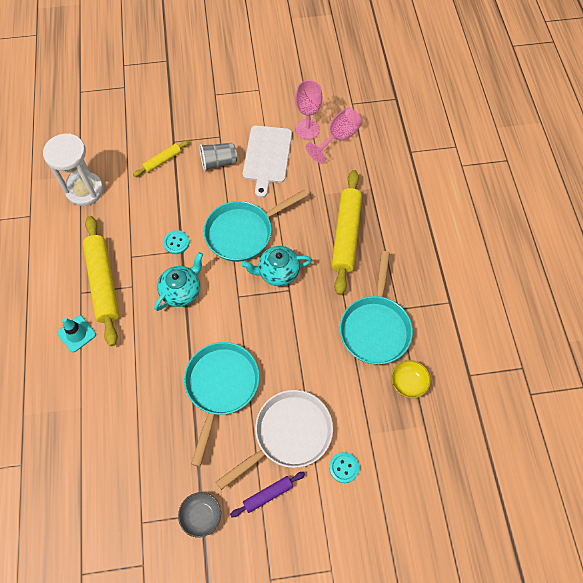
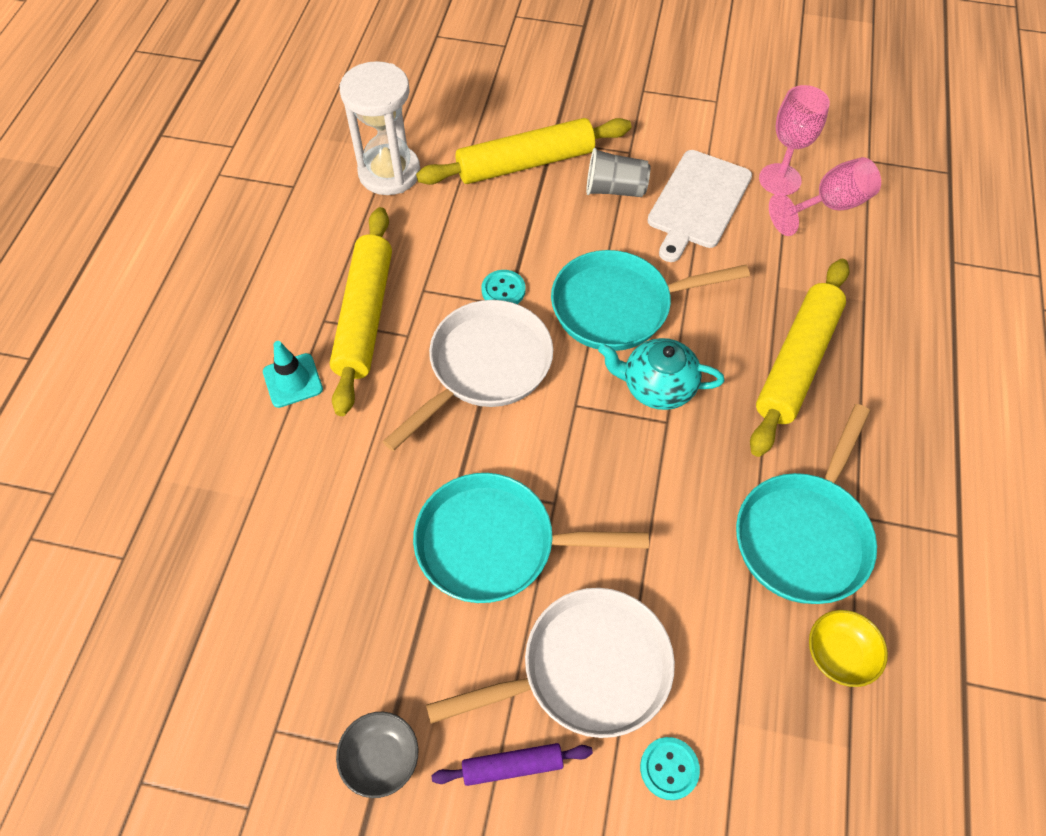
camera: 20 degrees right, 5 degrees down
yellow rolling pin [133,140,189,177] -> yellow rolling pin [416,118,631,185], size x2.01
turquoise teapot [154,252,203,311] -> white pan [382,300,553,451]
turquoise pan [184,342,259,467] -> turquoise pan turned 120 degrees counterclockwise [413,473,649,603]

